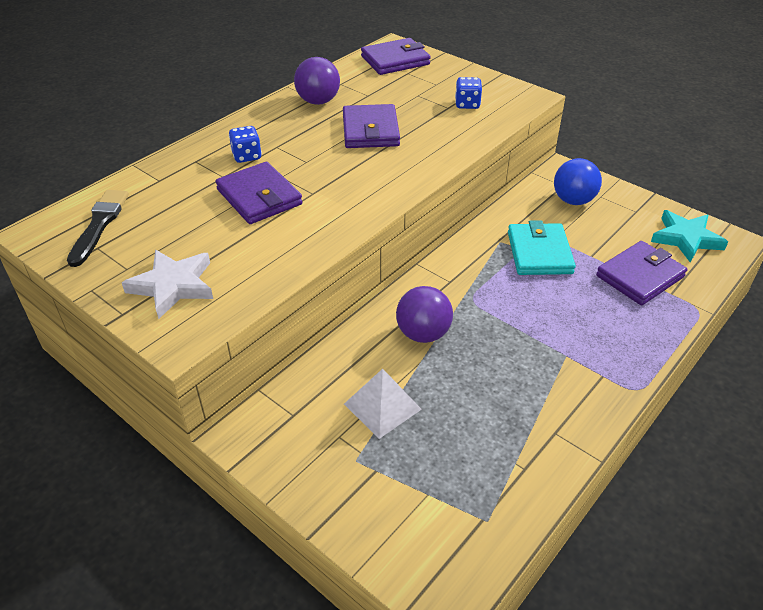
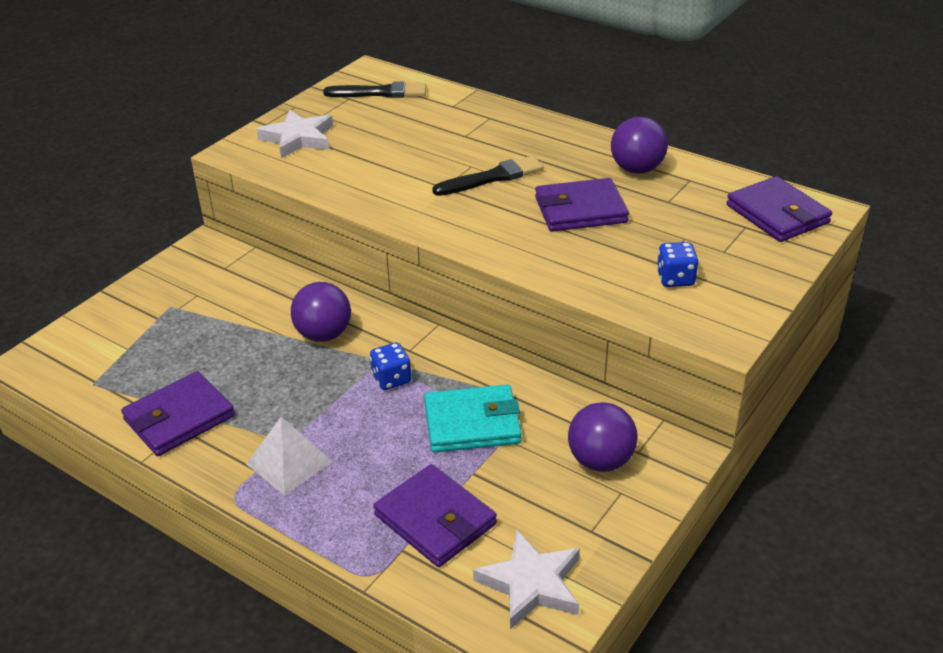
camera: 85 degrees right, 5 degrees down
purple wallet [215,162,302,224] -> purple wallet moved to [121,371,235,456]
blue dice [229,126,262,163] -> blue dice moved to [370,342,411,390]
white pyramid [344,369,422,439] -> white pyramid moved to [246,417,333,496]
blue ball [554,158,602,205] -> purple ball [568,402,638,472]
turquoise star [651,210,728,262] -> white star [473,529,580,629]
none -> black brush [432,156,544,196]

